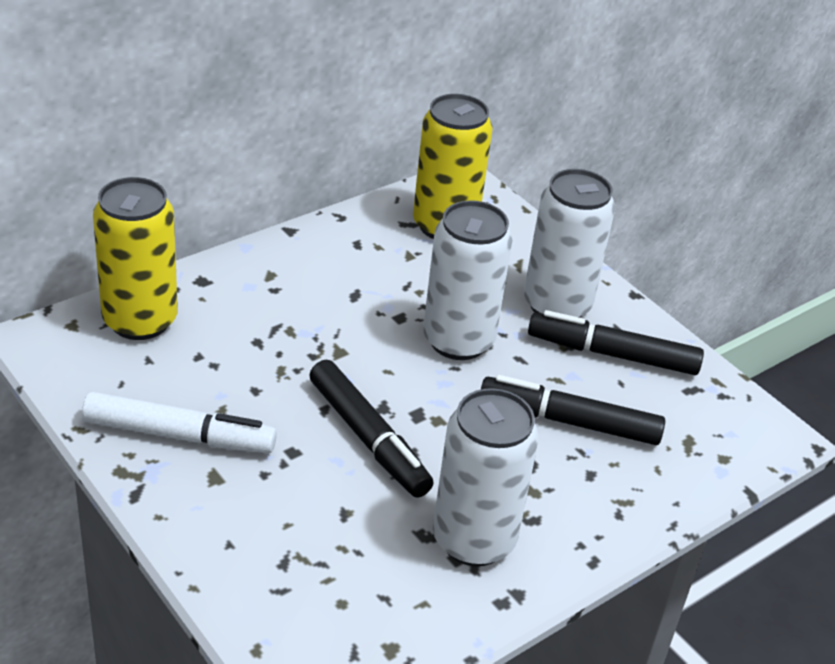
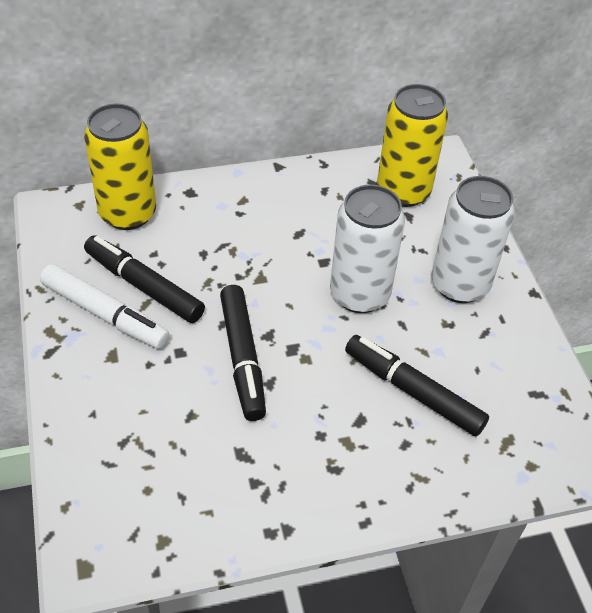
camera: 25 degrees right, 10 degrees up
white can [433,388,539,566] -> none
black marker [528,310,704,375] -> black marker moved to [84,235,205,323]

